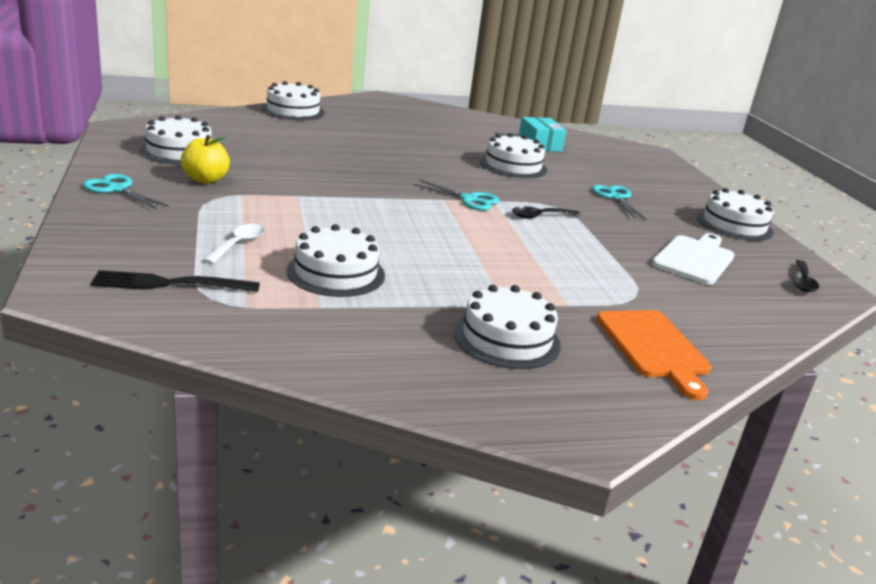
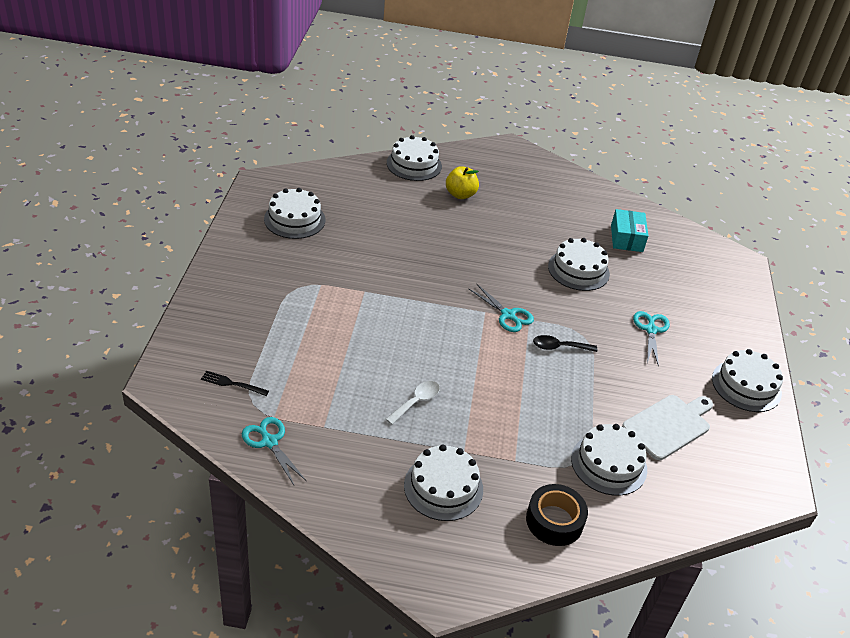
camera: 20 degrees right, 15 degrees up
turquoise scissors [83,174,169,209] -> turquoise scissors moved to [242,417,306,485]
black fork [90,270,260,292] -> black fork [201,371,269,396], size x0.62
yellow apple [181,135,230,184] -> yellow apple moved to [446,166,479,199]
white spoon [203,224,265,264] -> white spoon moved to [386,381,440,425]
white cake [286,224,385,297] -> white cake moved to [571,424,647,496]
orange cutting board [596,310,711,400] -> black tape [526,484,588,546]
black spoon [792,260,819,292] -> none

